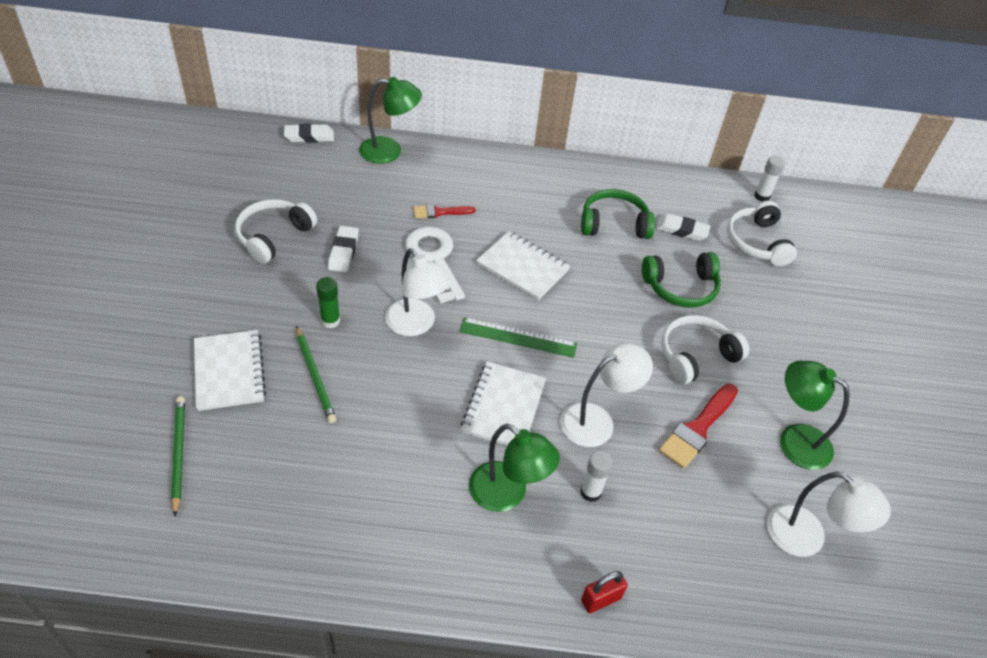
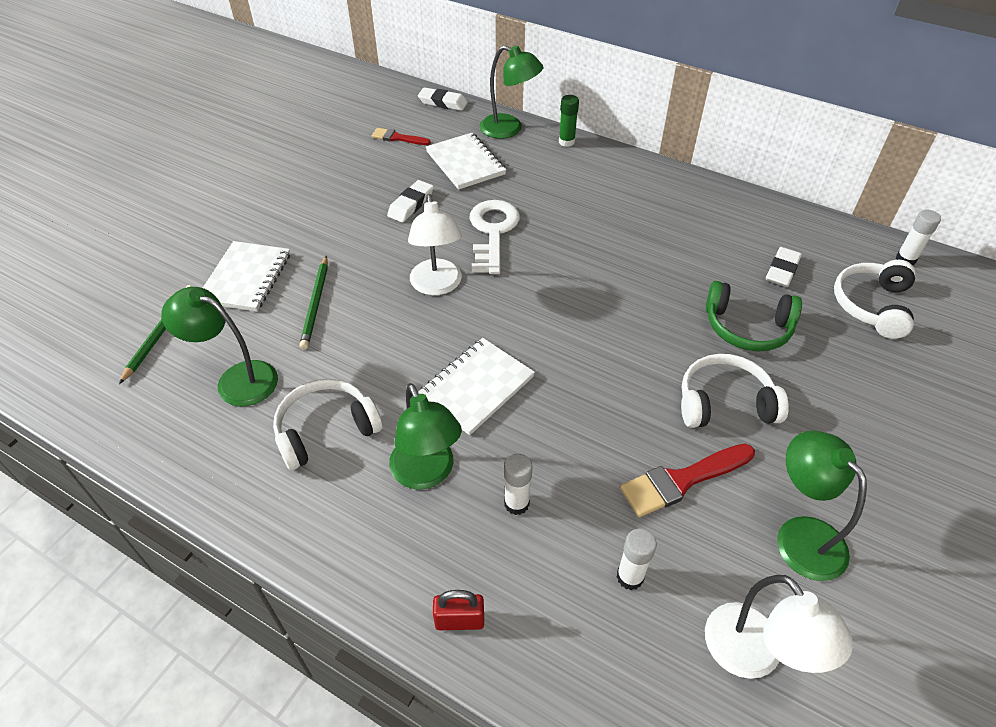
camera: 30 degrees right, 0 degrees up
white headphones [235,199,317,264] -> white headphones moved to [273,379,383,470]
green glue stick [316,277,340,328] -> green glue stick moved to [559,95,579,147]
red brush [413,204,475,218] -> red brush moved to [372,128,431,145]
green ruler [460,317,577,358] -> none
white notebook [476,231,570,301] -> white notebook moved to [426,133,506,190]
white lamp [560,342,653,447] -> none
green headphones [581,189,655,239] -> none
white eraser [656,214,711,241] -> white eraser turned 75 degrees clockwise [766,247,802,287]
none -> green lamp [161,287,278,406]
none -> white glue stick [617,529,657,590]

